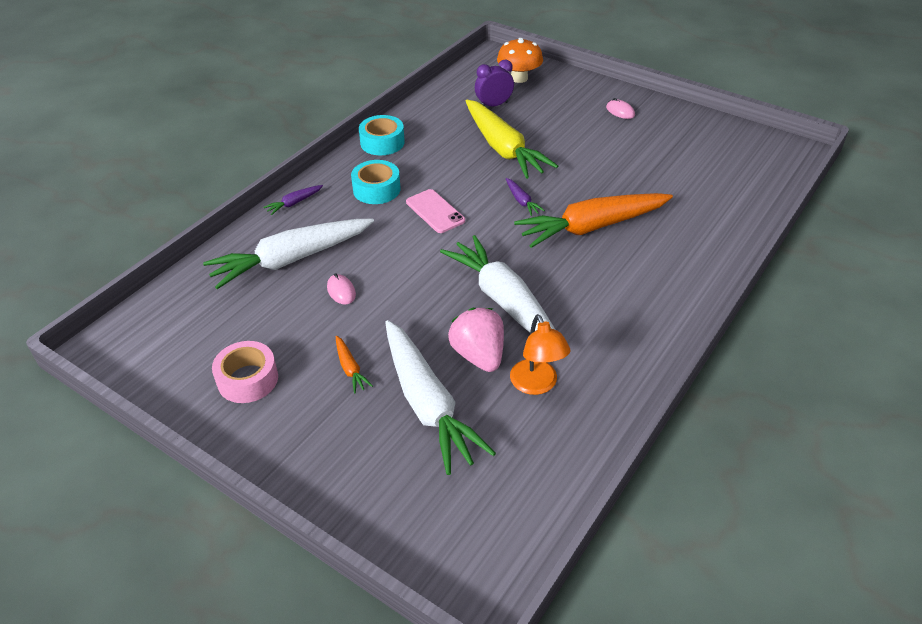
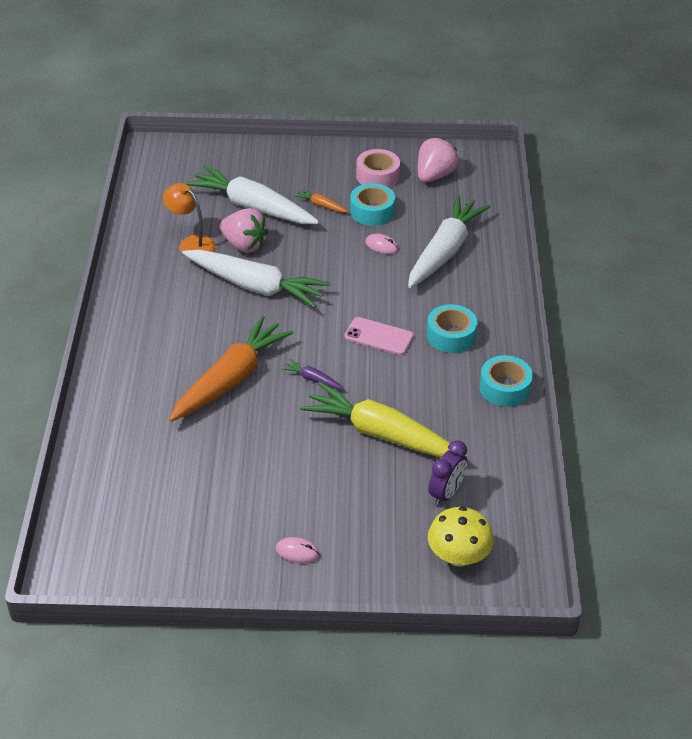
camera: 145 degrees right, 0 degrees up
purple carrot [263,185,323,215] -> none
orange mushroom [497,38,543,83] -> yellow mushroom [428,507,494,567]
none -> turquoise tape [350,183,395,226]
none -> pink strawberry [417,138,458,182]

